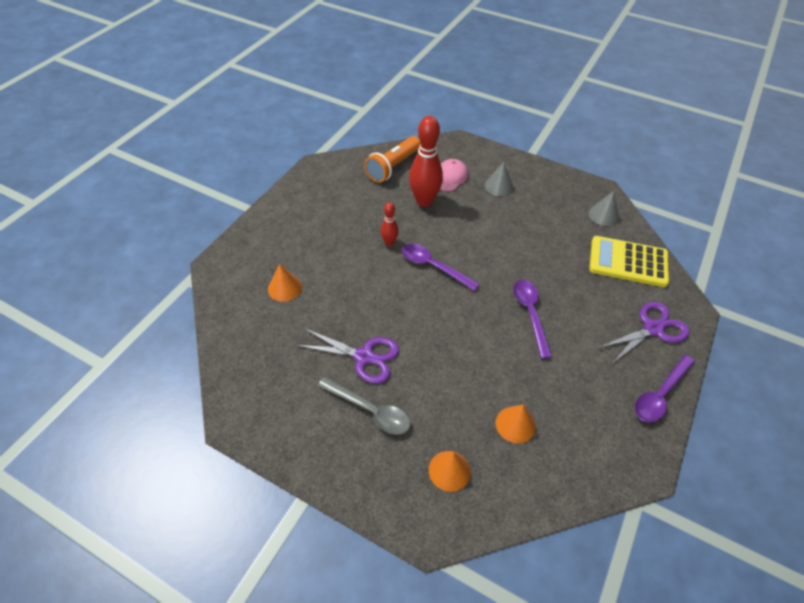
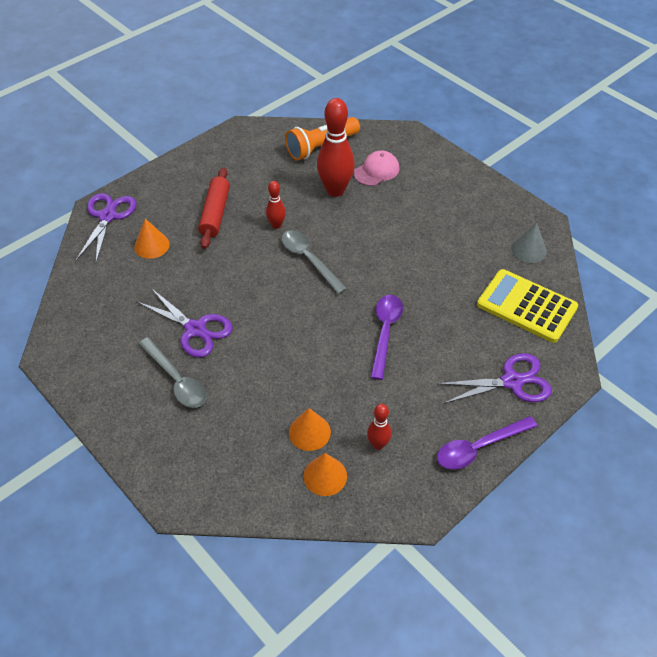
camera: 20 degrees right, 0 degrees up
purple spoon [402,244,480,291] -> grey spoon [281,230,347,294]
orange cone [429,451,471,492] -> orange cone moved to [303,453,347,496]
grey cone [485,162,513,196] -> none
none -> purple scissors [76,193,136,262]
none -> red rolling pin [198,168,230,249]
none -> red bowling pin [367,404,392,450]

